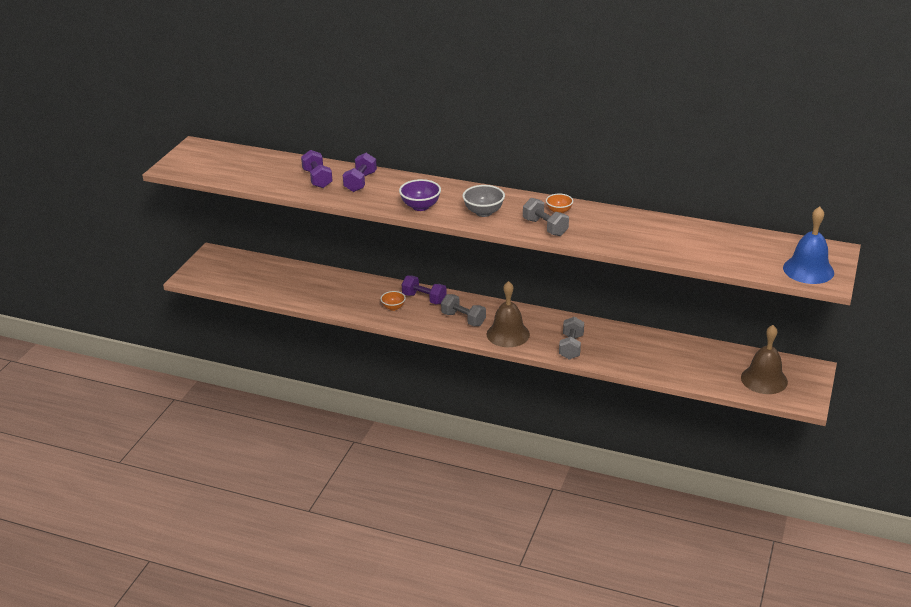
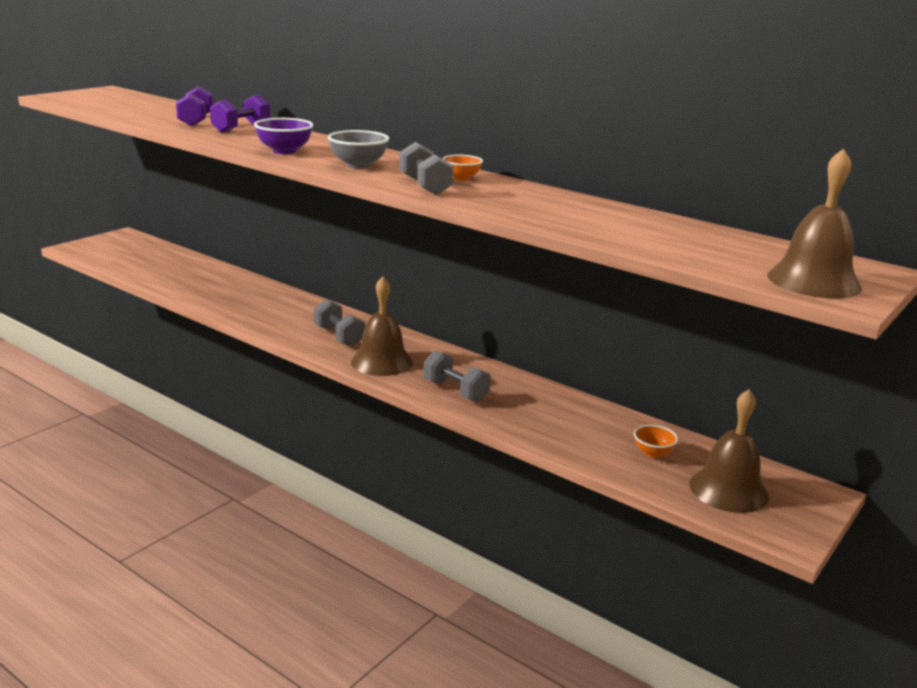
camera: 15 degrees right, 10 degrees down
orange bowl [380,291,406,311] -> orange bowl moved to [634,425,678,458]
purple dumbbell [402,276,447,304] -> none
grey dumbbell [559,317,584,359] -> grey dumbbell turned 75 degrees counterclockwise [423,350,491,402]
blue bell [783,206,834,284] -> brown bell [767,148,862,298]

